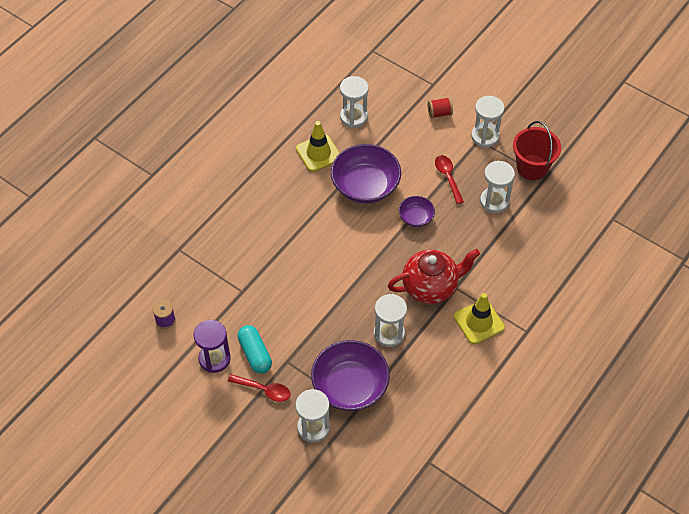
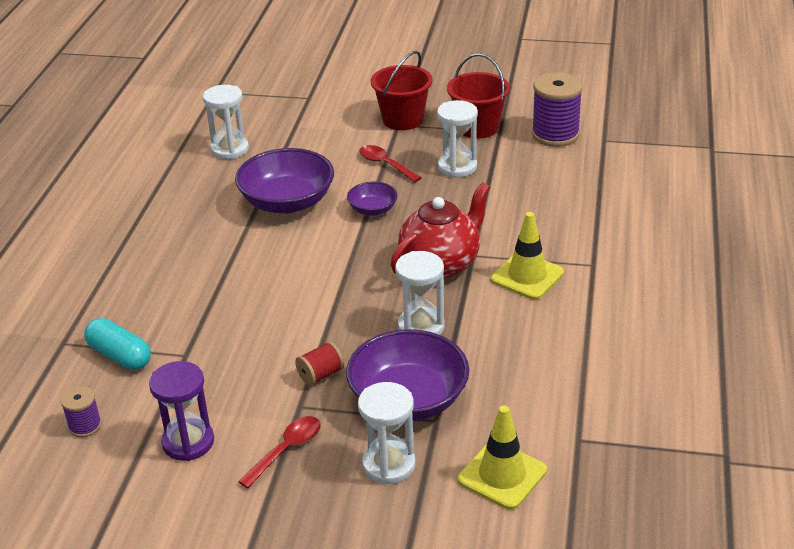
camera: 25 degrees left, 20 degrees down
red spoon [228,374,291,402] -> red spoon turned 45 degrees counterclockwise [238,416,321,488]
turquoise capsule [238,325,272,374] -> turquoise capsule moved to [84,318,151,370]
yellow traffic cone [296,121,340,172] -> yellow traffic cone moved to [458,405,547,510]
red spool [428,97,453,118] -> red spool moved to [295,341,344,386]
white hourglass [471,96,504,147] -> red bucket [371,51,433,130]
none -> purple spool [532,72,583,147]

